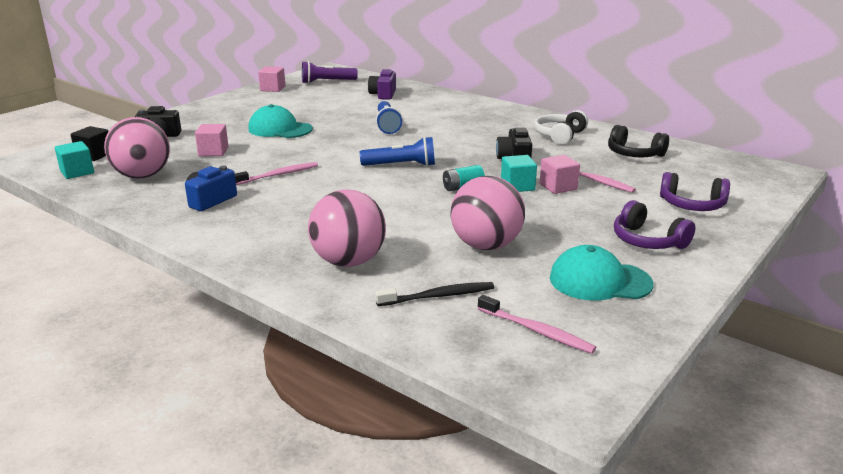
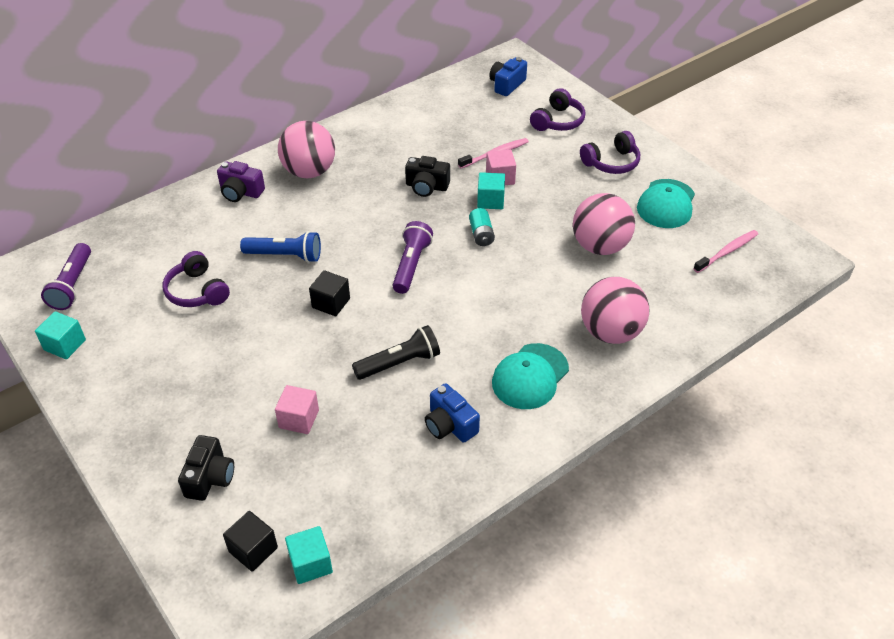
camera: 75 degrees left, 20 degrees up
pink ball [104,117,170,179] -> pink ball moved to [278,121,335,178]
pink toothbrush [235,162,318,185] -> black flashlight [352,325,440,380]
turquoise cap [248,104,313,138] -> turquoise cap moved to [492,343,569,409]
pink cube [258,66,285,92] -> turquoise cube [35,311,86,359]
blue flashlight [360,137,435,166] -> purple flashlight [393,221,433,294]
purple camera [368,69,396,100] -> purple camera moved to [217,161,265,202]
black toothbrush [375,282,494,306] -> none
white headphones [534,110,588,145] -> none
black headphones [608,125,669,157] -> none
none -> purple headphones [162,251,230,307]
none -> black cube [309,270,350,316]
none -> blue camera [489,57,527,96]

